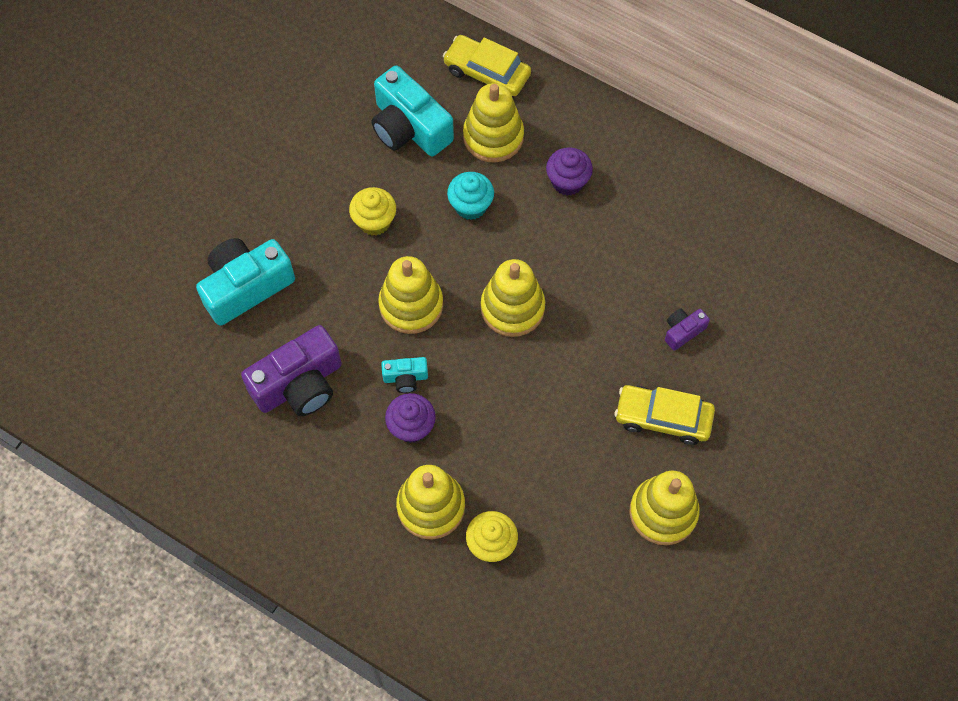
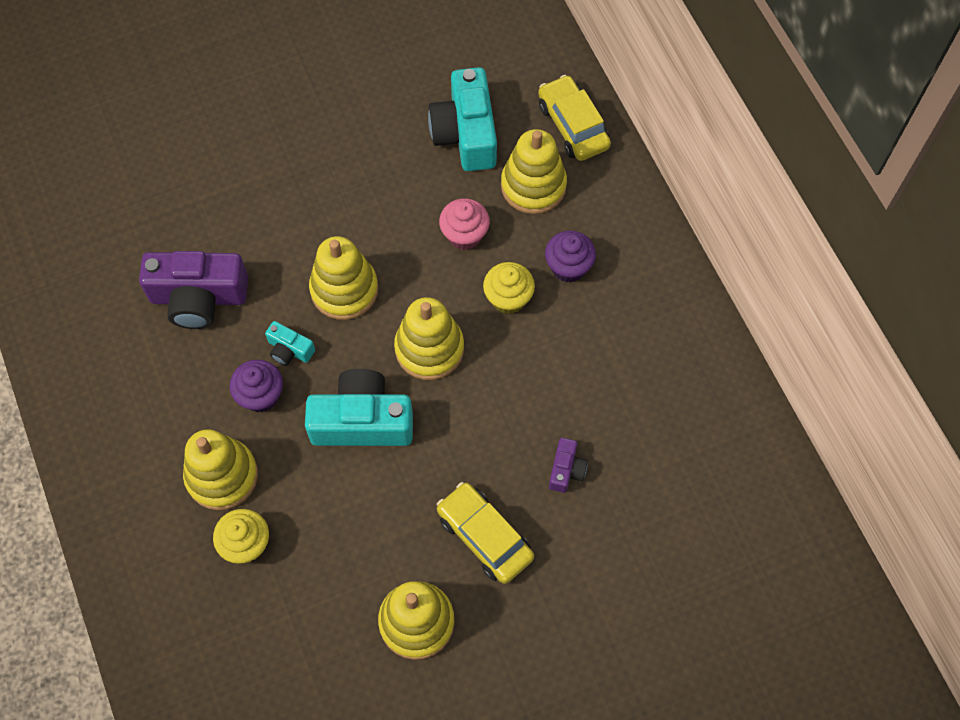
camera: 35 degrees right, 0 degrees up
turquoise camera [196,238,295,326] -> turquoise camera moved to [305,369,413,446]
yellow cupcake [349,187,396,236] -> yellow cupcake moved to [483,262,535,314]
turquoise cupcake [447,172,494,220] -> pink cupcake [439,198,490,250]
purple camera [665,308,710,351] -> purple camera turned 105 degrees clockwise [549,438,588,493]

